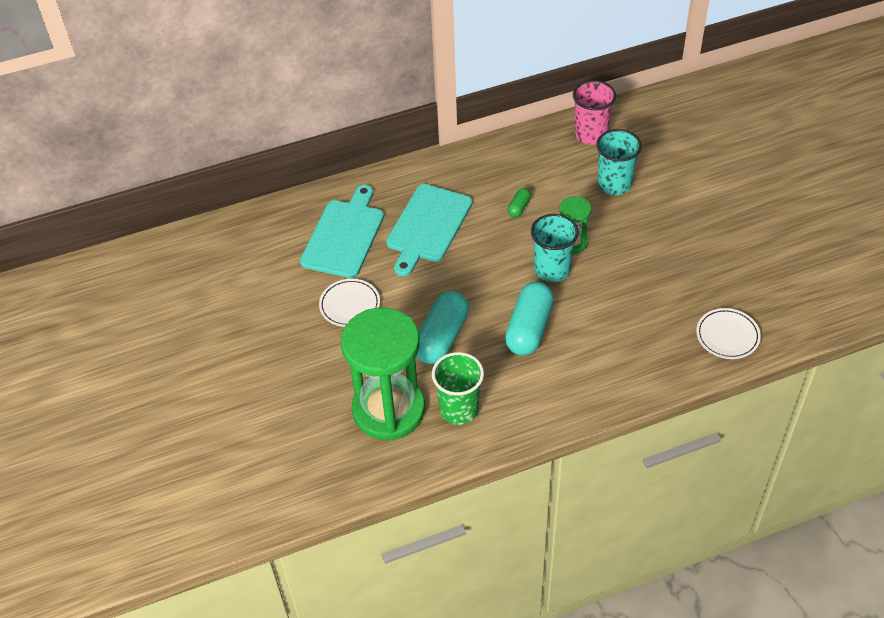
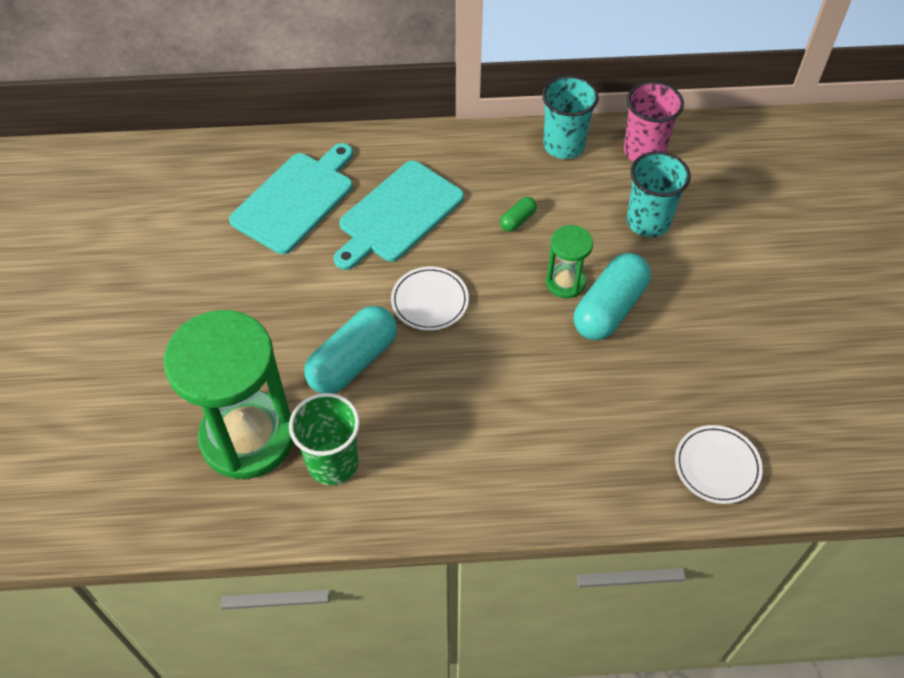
camera: 15 degrees right, 5 degrees up
white plate [319,279,380,327] -> white plate moved to [391,267,469,331]
turquoise capsule [505,282,554,356] -> turquoise capsule moved to [574,253,651,340]
turquoise cup [531,214,579,282] -> turquoise cup moved to [542,76,599,159]

